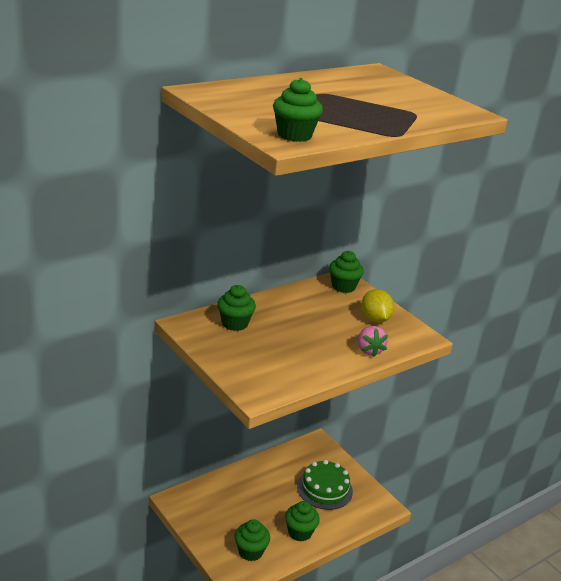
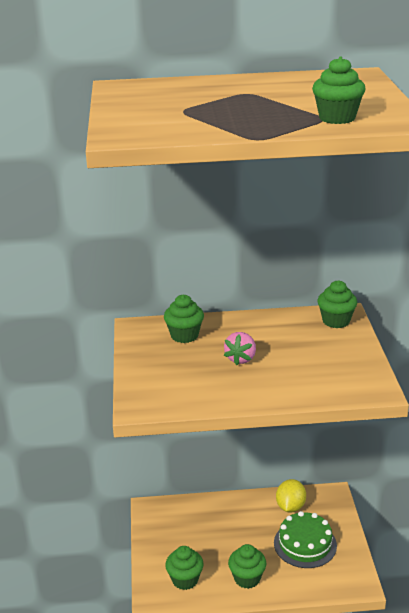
camera: 35 degrees right, 0 degrees up
green cupcake [273,78,323,142] -> green cupcake moved to [312,56,366,124]
pink strawberry [358,326,388,357] -> pink strawberry moved to [224,332,256,365]
yellow lemon [361,289,394,323] -> yellow lemon moved to [276,479,306,513]

